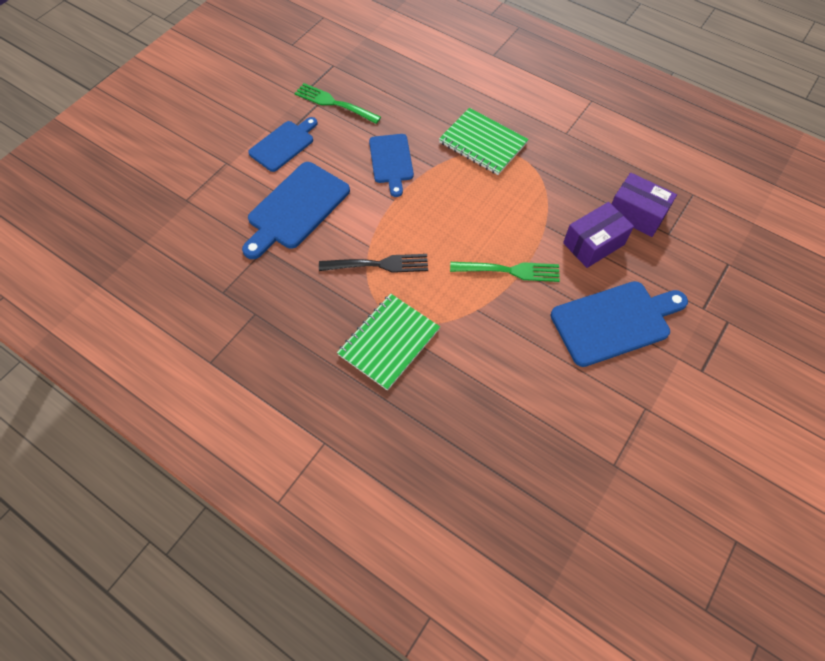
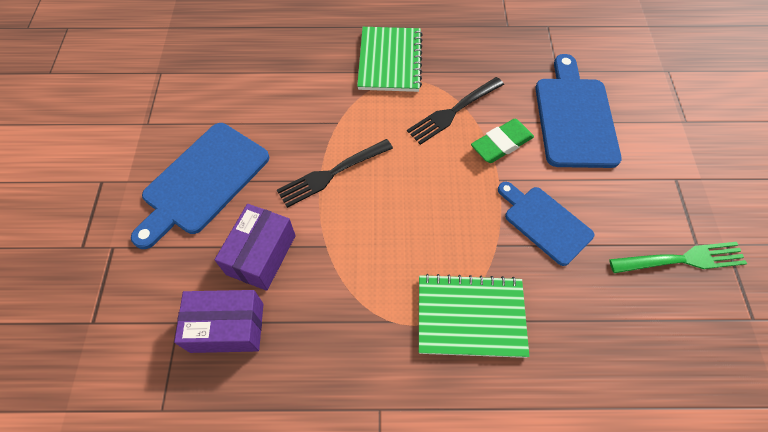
camera: 145 degrees right, 0 degrees up
blue cutting board [248,117,318,172] -> none
green fork [450,262,560,282] -> black fork [277,139,393,208]
none -> green eraser [471,119,534,163]

